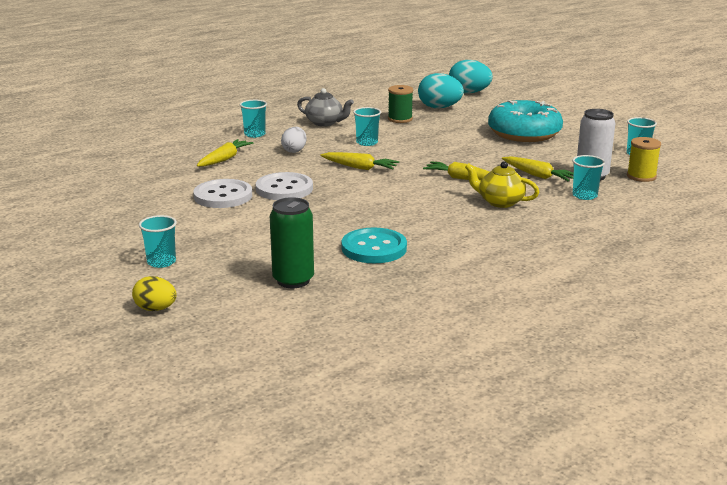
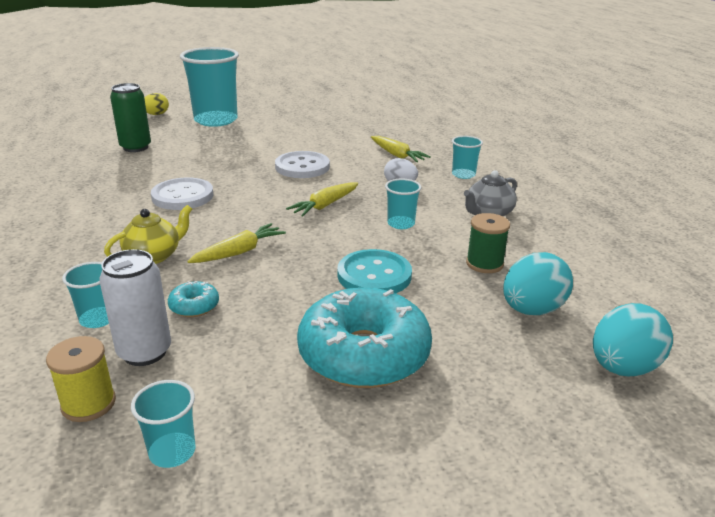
camera: 110 degrees right, 5 degrees up
turquoise cup [139,215,177,268] -> turquoise cup [180,47,239,127], size x2.19
white button [193,179,252,208] -> white button moved to [151,178,214,210]
turquoise button [341,227,407,263] -> turquoise button moved to [337,249,412,293]
yellow carrot [502,156,574,181] -> turquoise donut [168,281,219,317]

